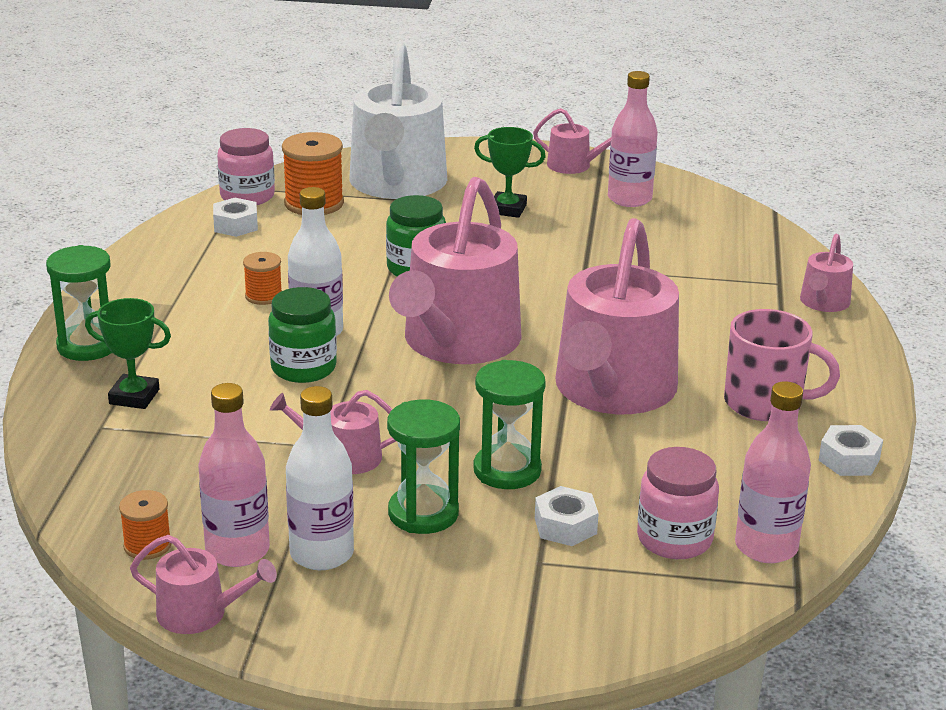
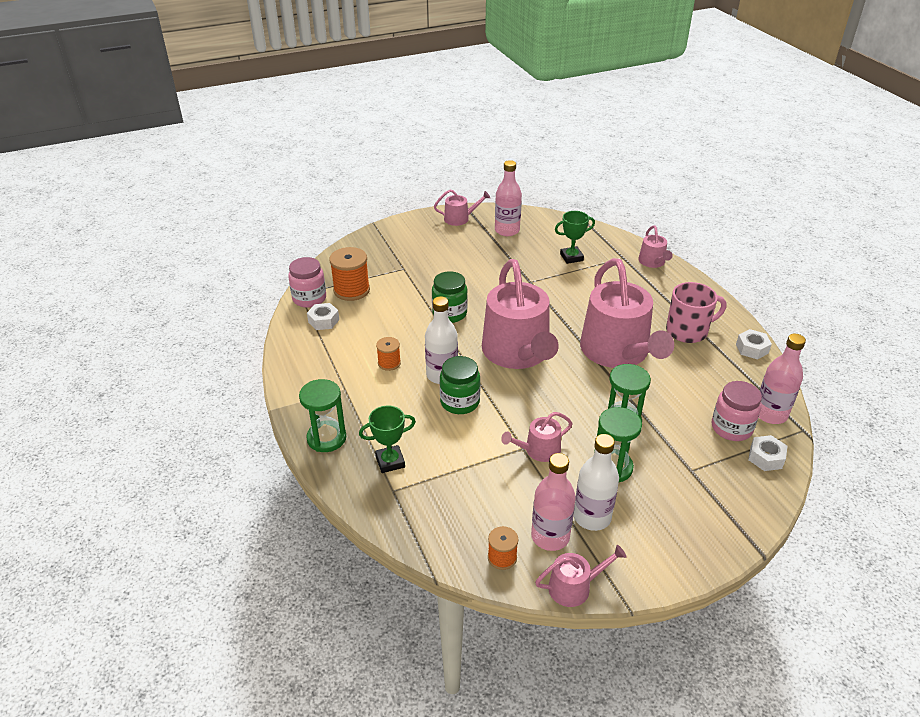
camera: 30 degrees left, 10 degrees up
white watering can [349,41,447,199] -> none
green trophy [474,127,546,218] -> green trophy moved to [555,211,595,264]
white nut [535,486,599,546] -> white nut moved to [748,435,787,471]

